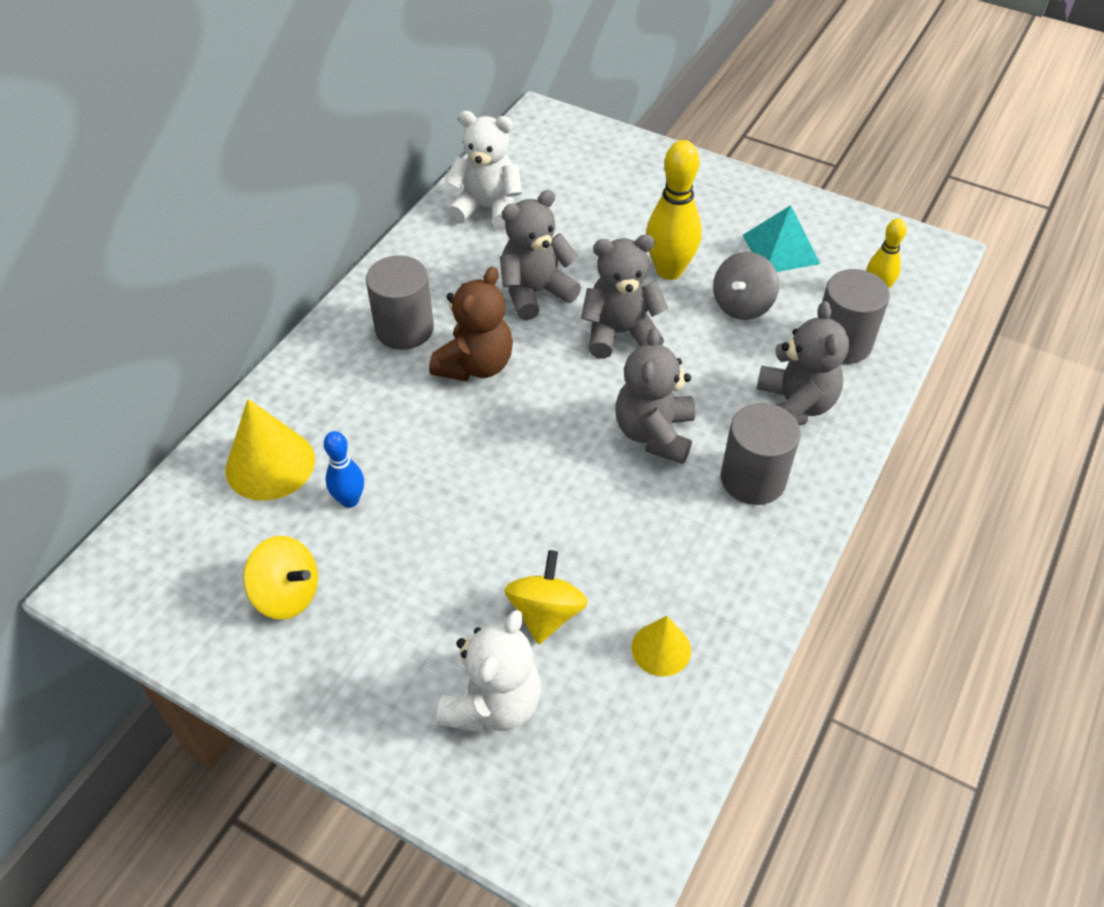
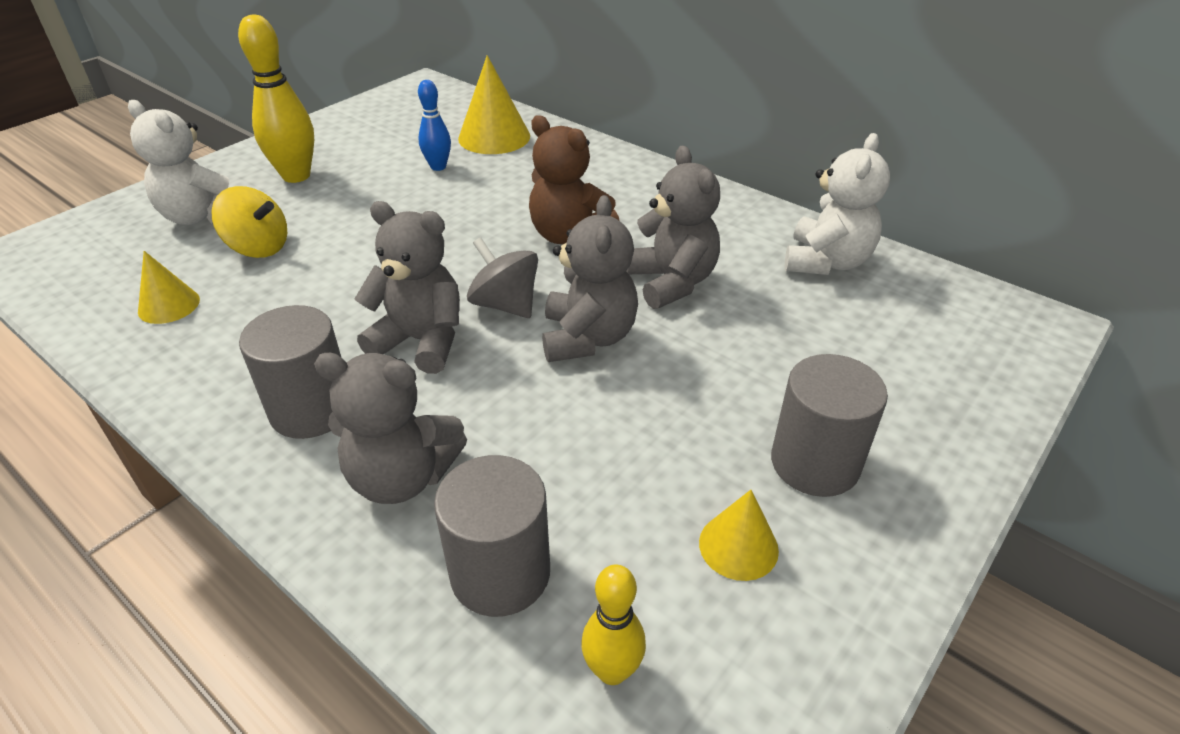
camera: 100 degrees right, 10 degrees down
yellow spinning top [243,536,318,620] -> none
grey cylinder [366,255,434,350] -> grey cylinder moved to [771,354,888,497]
yellow bowling pin [646,140,702,280] -> yellow bowling pin moved to [238,15,314,183]
grey spinning top [713,252,779,320] -> grey spinning top moved to [467,237,538,318]
turquoise pyramid [742,205,820,272] -> yellow cone [699,490,779,581]

